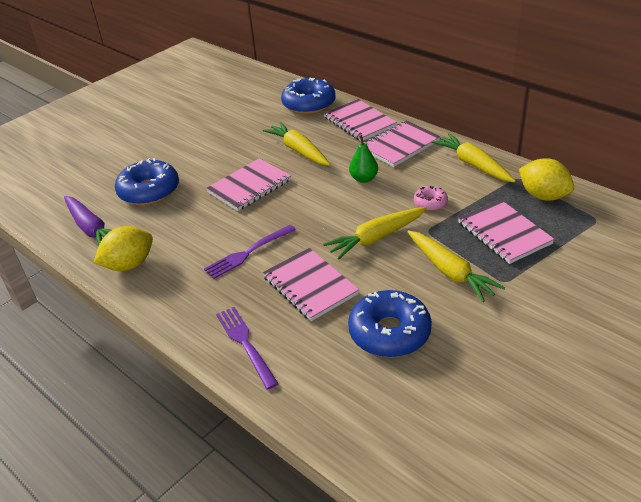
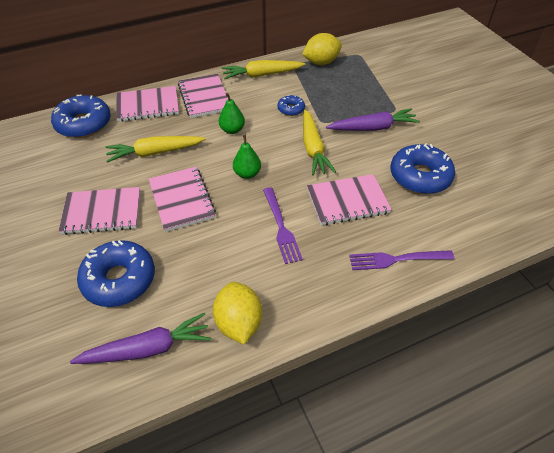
camera: 70 degrees left, 10 degrees up
yellow carrot [407,230,505,302] -> purple carrot [326,108,420,131]
pink donut [414,186,448,211] -> blue donut [277,95,305,116]
pink notebook [458,199,555,264] -> pink notebook moved to [59,187,140,235]
none -> green pear [233,135,261,179]

